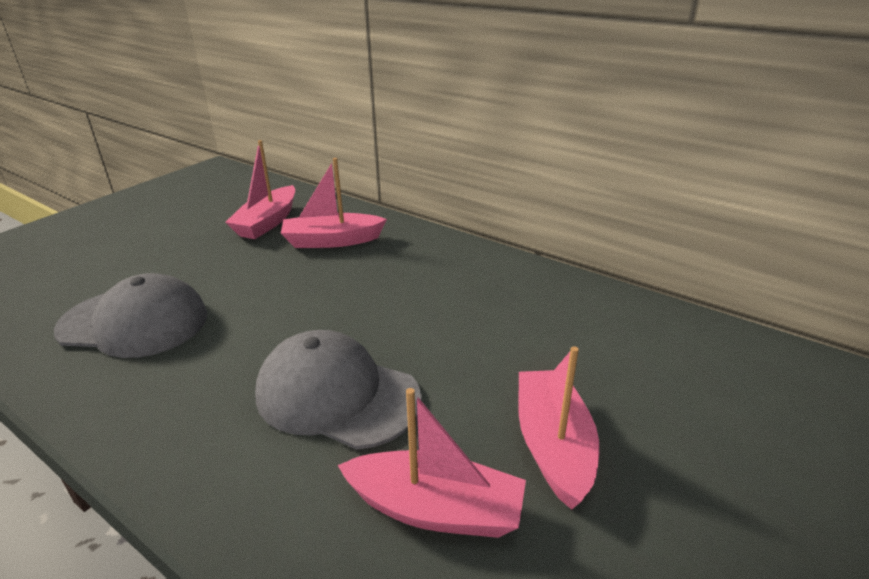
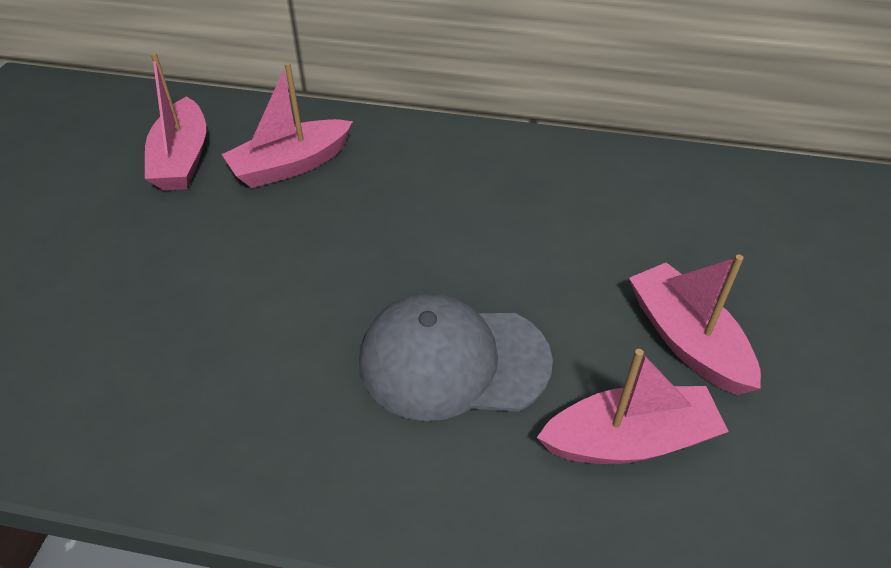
camera: 25 degrees left, 15 degrees up
grey cap [54,273,207,358] -> none

